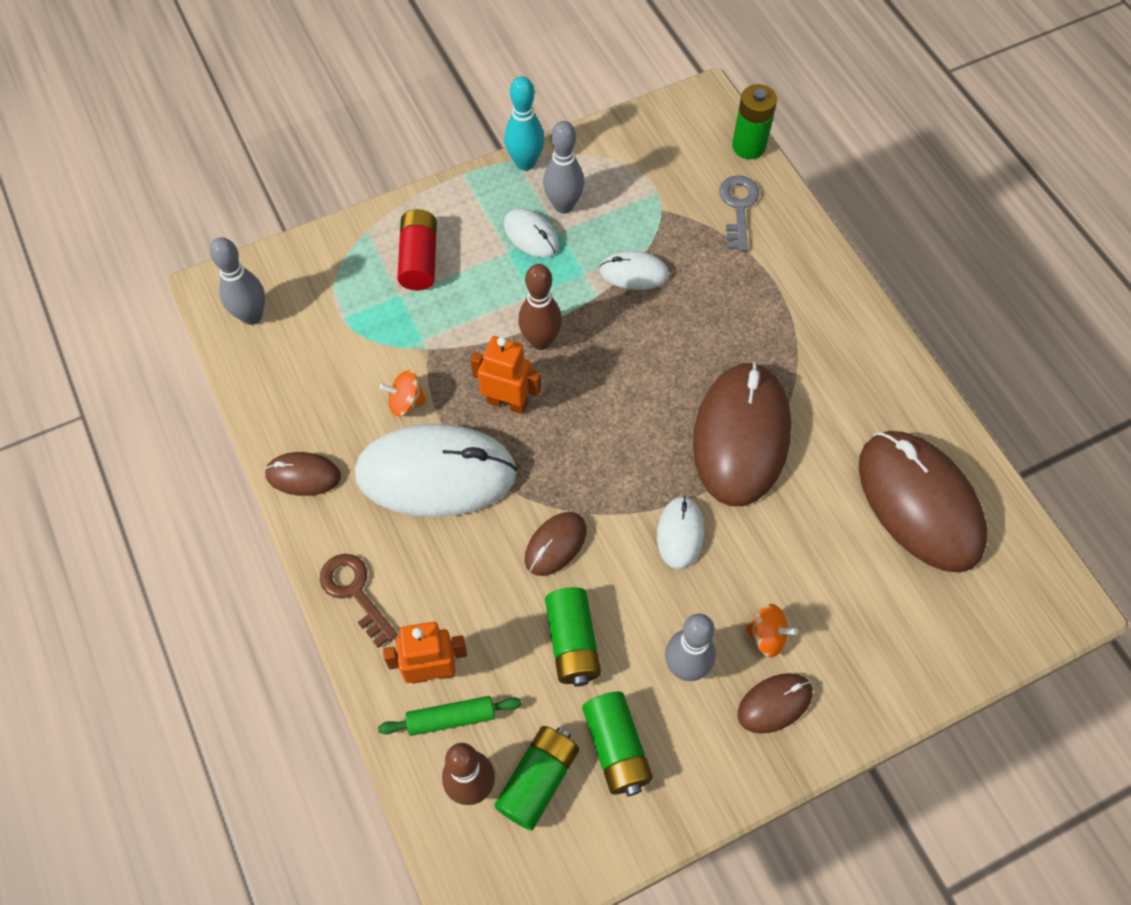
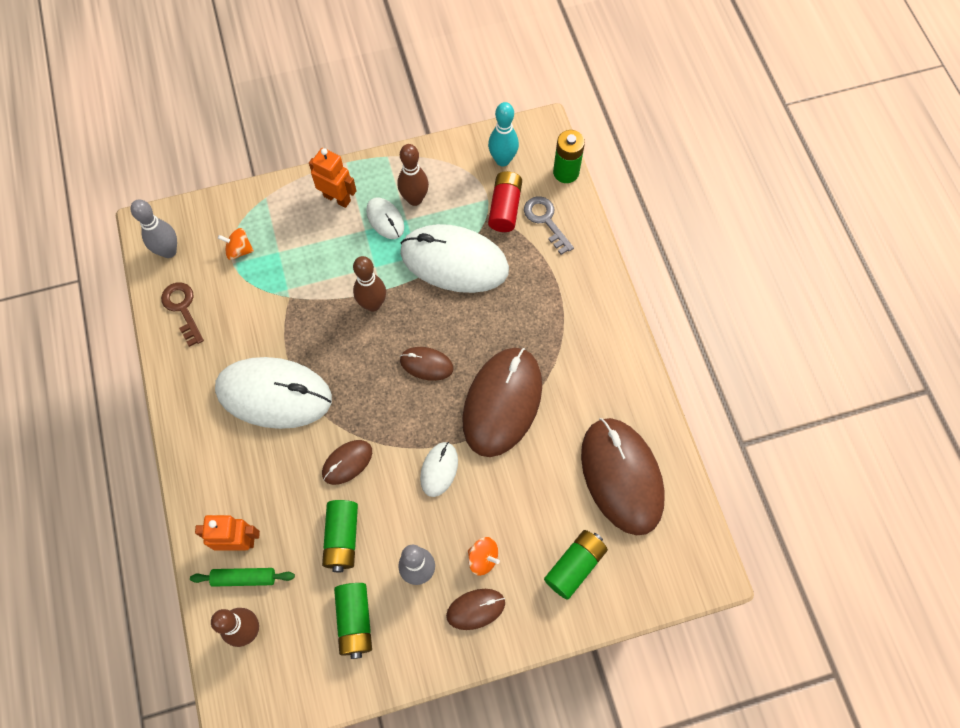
camera: 10 degrees right, 5 degrees up
brown mouse [265,452,341,496] -> brown mouse moved to [400,347,454,381]
brown key [320,554,398,648] -> brown key moved to [161,283,204,347]
orange spinning top [380,370,427,417] -> orange spinning top moved to [218,228,254,260]
red battery [397,209,437,290] -> red battery moved to [488,171,522,232]
orange robot [471,336,541,414] -> orange robot moved to [309,148,357,208]
green battery [494,726,579,830] -> green battery moved to [544,530,608,600]
turquoise bowling pin [504,76,544,171] -> turquoise bowling pin moved to [488,102,519,166]
grey bowling pin [543,121,584,214] -> brown bowling pin [397,144,429,206]
white mouse [599,251,669,290] -> white mouse [400,224,509,293], size x2.12
grey key [719,175,759,251] -> grey key turned 45 degrees counterclockwise [524,196,574,255]

